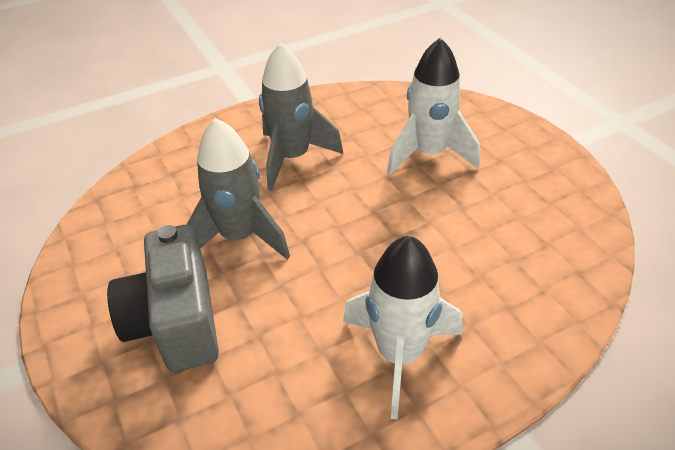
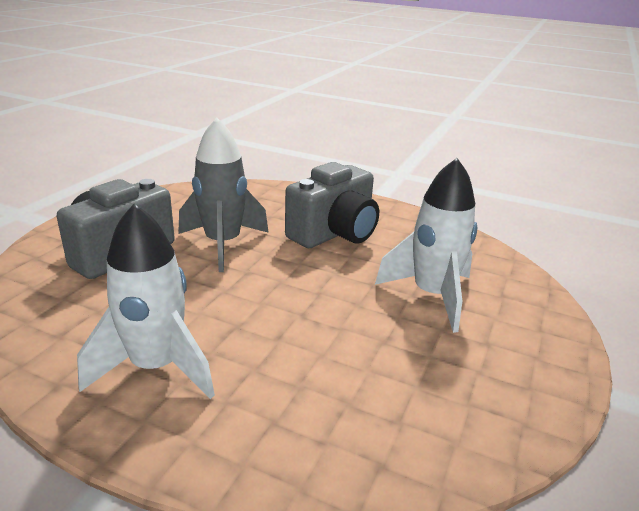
camera: 50 degrees right, 15 degrees down
grey rocket [259,43,344,191] -> grey camera [285,162,379,248]

